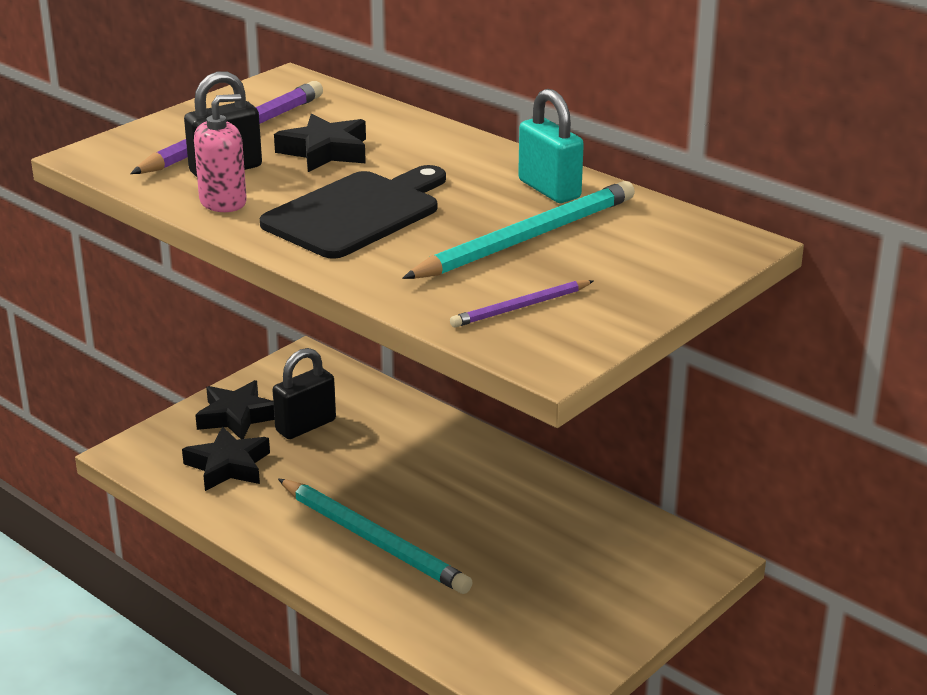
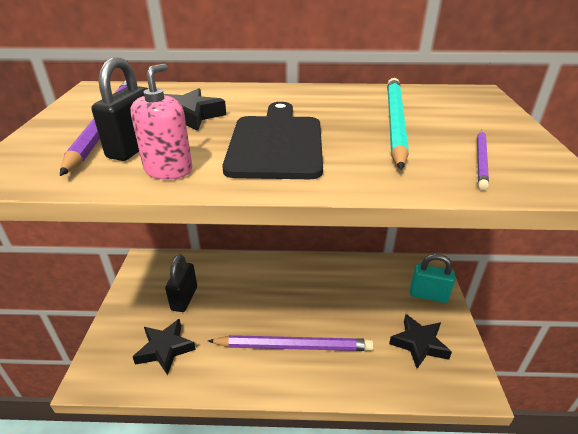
camera: 40 degrees left, 5 degrees up
black star [195,380,275,439] -> black star moved to [389,314,452,369]
turquoise pencil [278,479,473,594] -> purple pencil [208,335,374,351]
turquoise padlock [518,89,584,203] -> turquoise padlock moved to [410,254,455,303]

